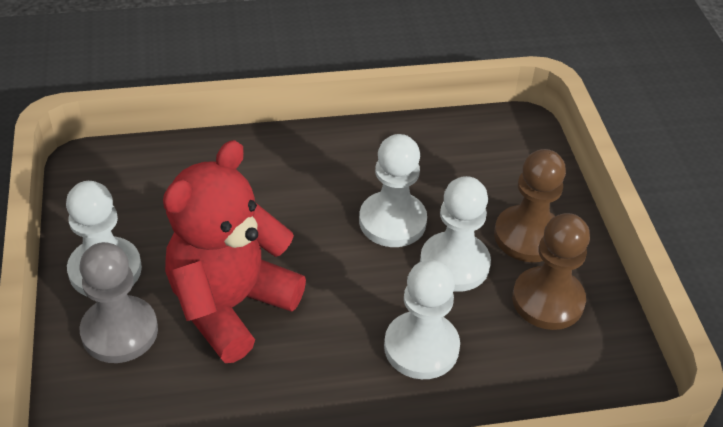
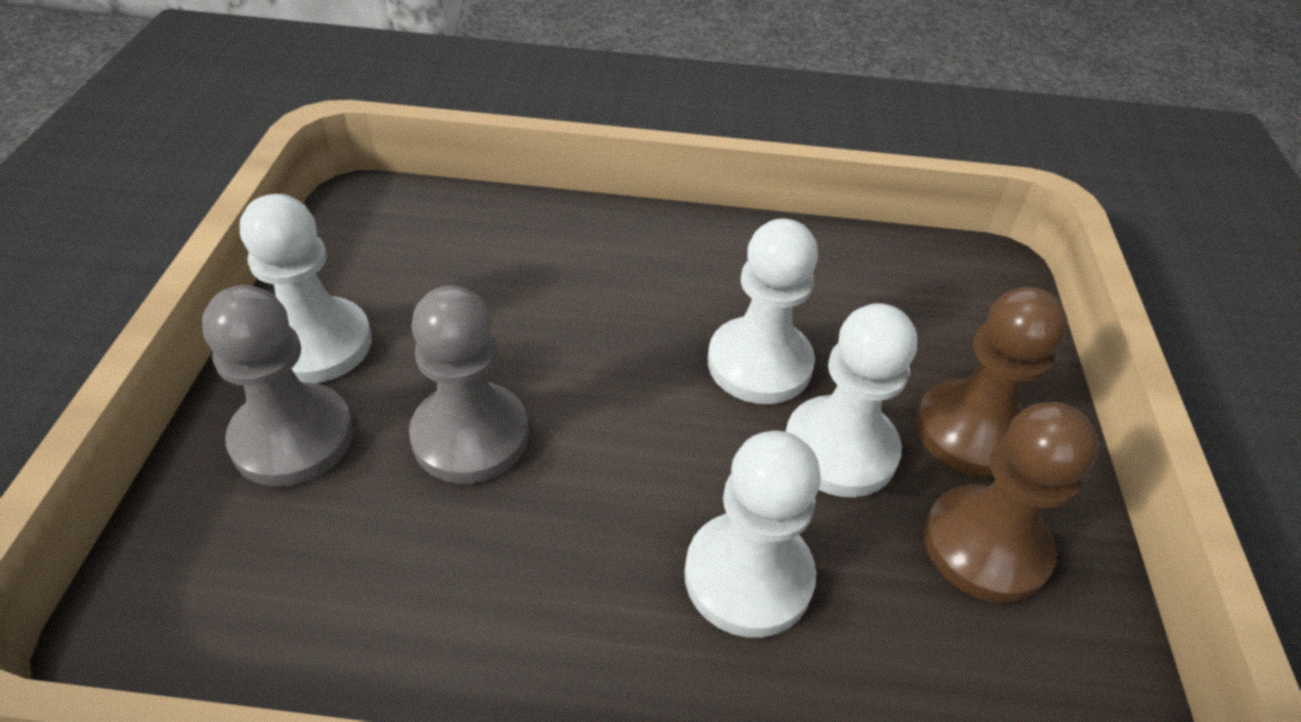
camera: 15 degrees right, 0 degrees up
red teddy bear [163,140,306,363] -> grey pawn [409,285,529,484]

